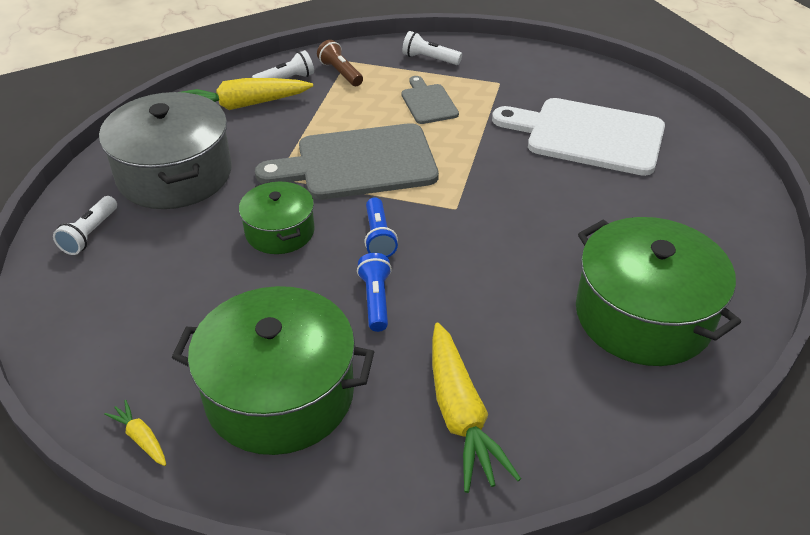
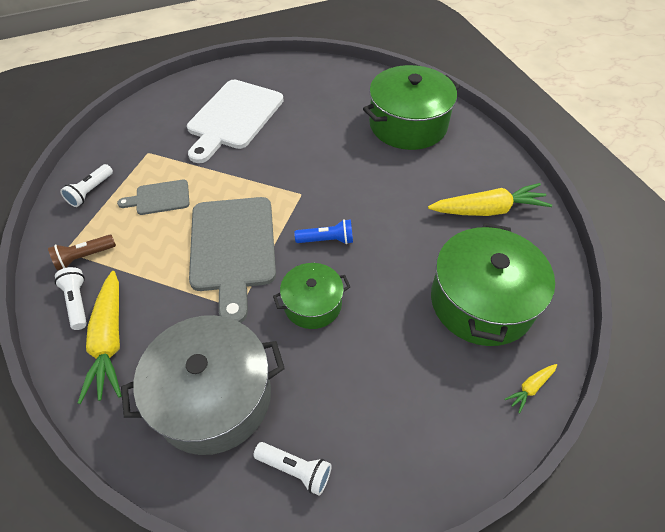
camera: 85 degrees left, 10 degrees up
blue flashlight [357,253,392,332] -> none

